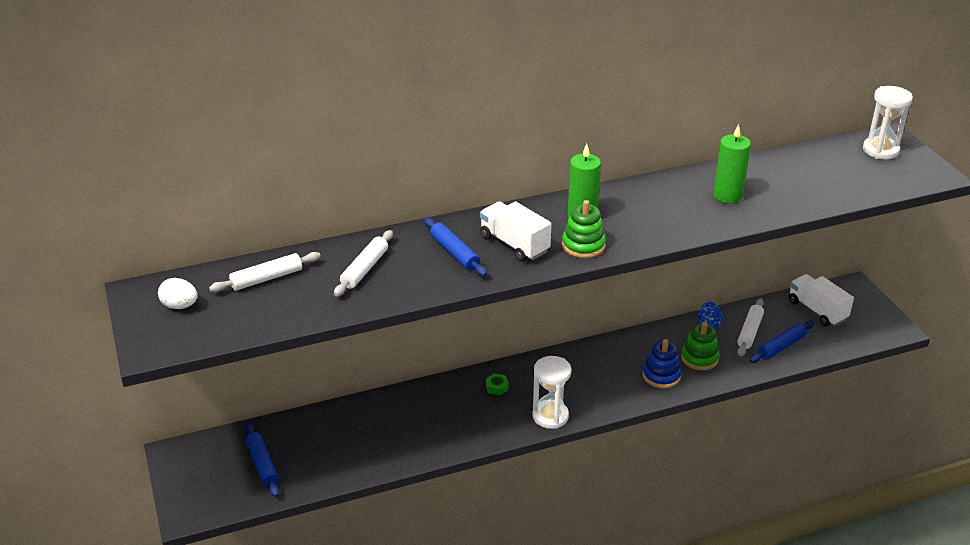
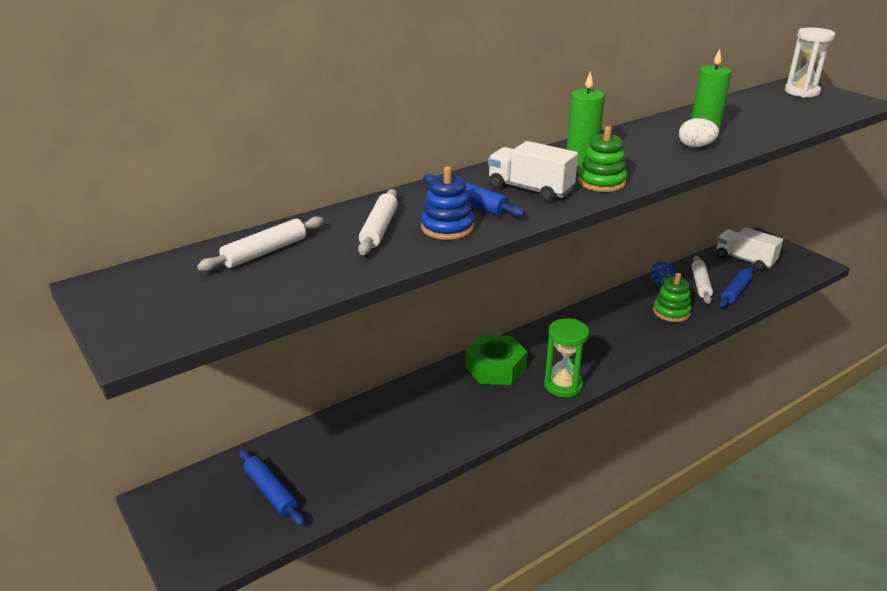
camera: 15 degrees left, 5 degrees down
white egg [158,278,198,309] -> white egg moved to [679,118,719,148]
green nut [486,373,509,395] -> green nut [465,335,527,385], size x2.40
white hourglass [532,356,571,429] -> green hourglass [544,318,589,397]
blue stacking toy [643,339,681,388] -> blue stacking toy moved to [421,166,474,240]

